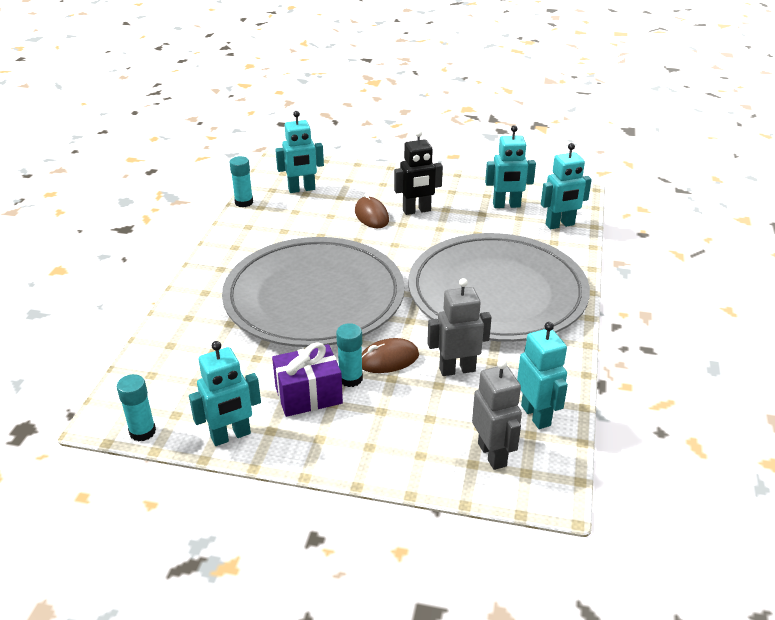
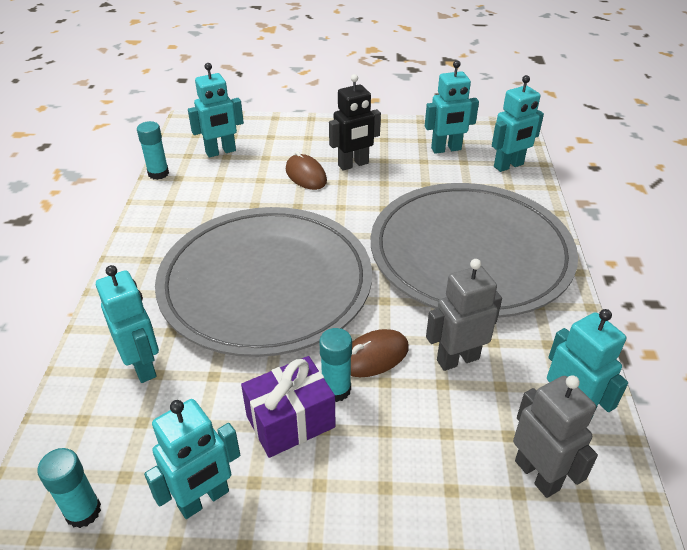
camera: 10 degrees left, 5 degrees up
none -> turquoise robot [96,265,159,383]

